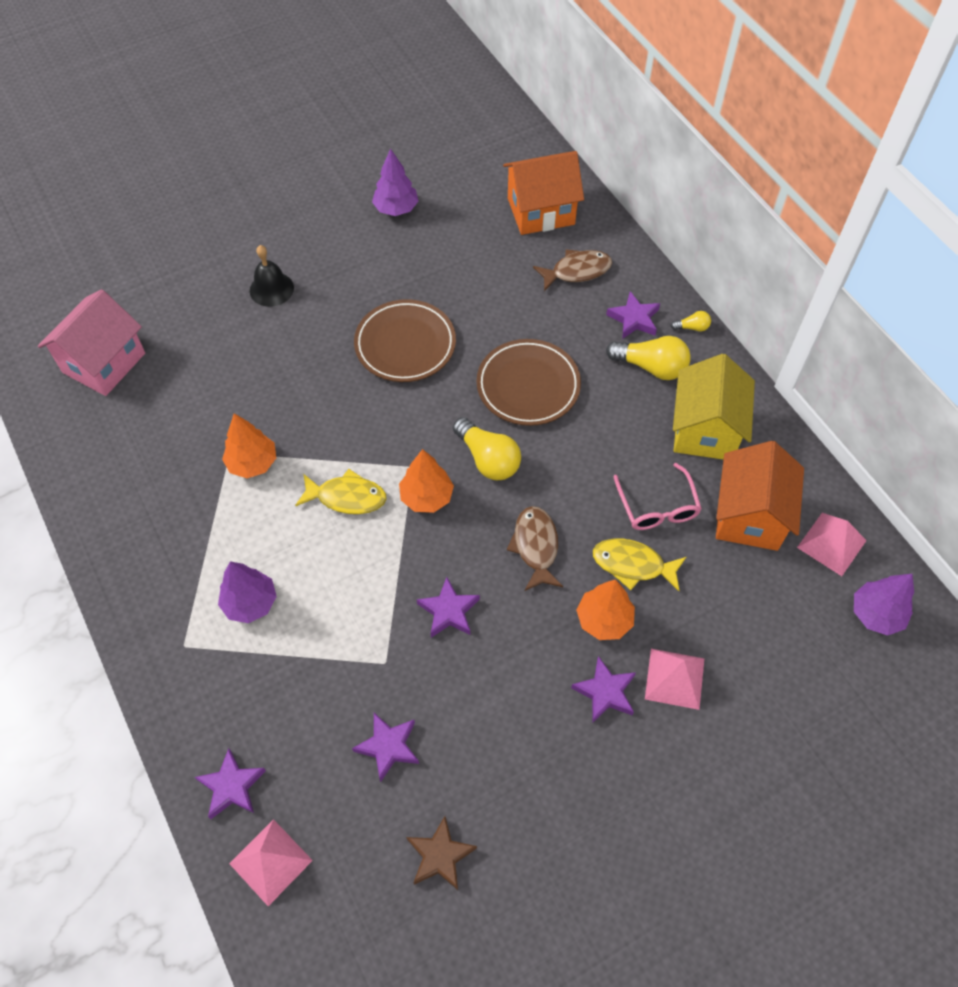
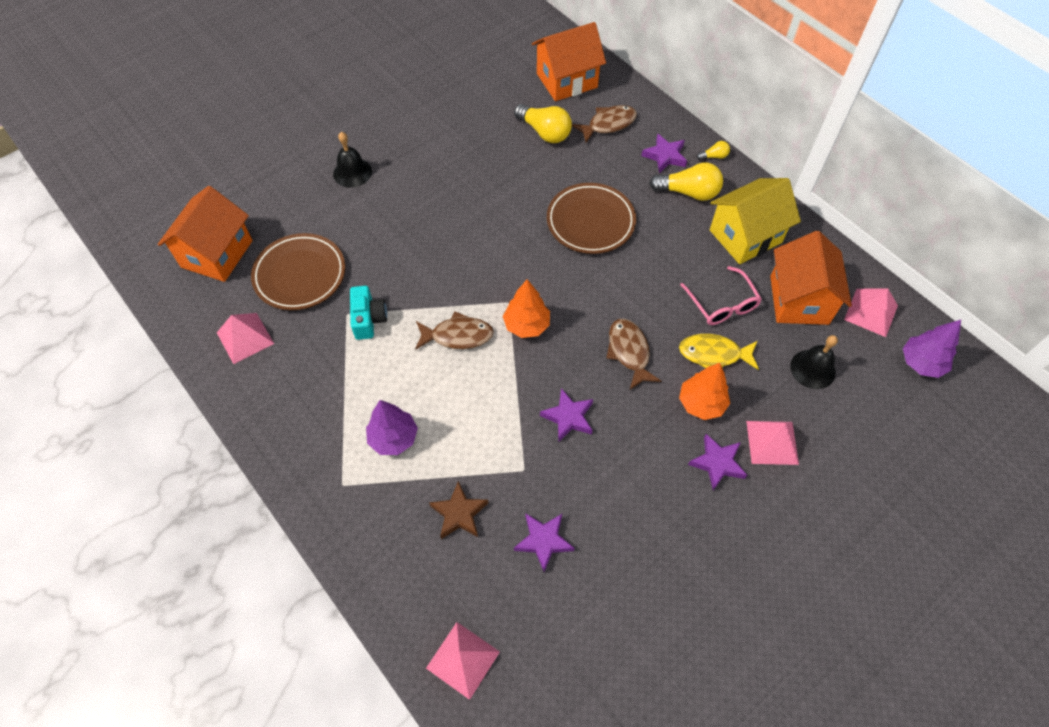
camera: 10 degrees left, 0 degrees up
pink house [38,289,145,396] -> orange house [157,186,253,282]
purple star [195,748,266,819] -> none
orange tree [222,413,276,478] -> turquoise camera [350,286,387,340]
yellow fish [295,469,387,514] -> brown fish [415,311,494,350]
brown plate [354,299,456,382] -> brown plate moved to [251,233,345,310]
purple tree [372,148,418,216] -> none
brown star [406,816,477,890] -> brown star moved to [429,481,488,539]
yellow light bulb [453,417,521,480] -> yellow light bulb moved to [514,104,572,143]
yellow house [673,354,755,460] -> yellow house turned 60 degrees clockwise [710,178,801,264]
none -> pink pyramid [217,313,274,364]
none -> black bell [790,335,838,389]

